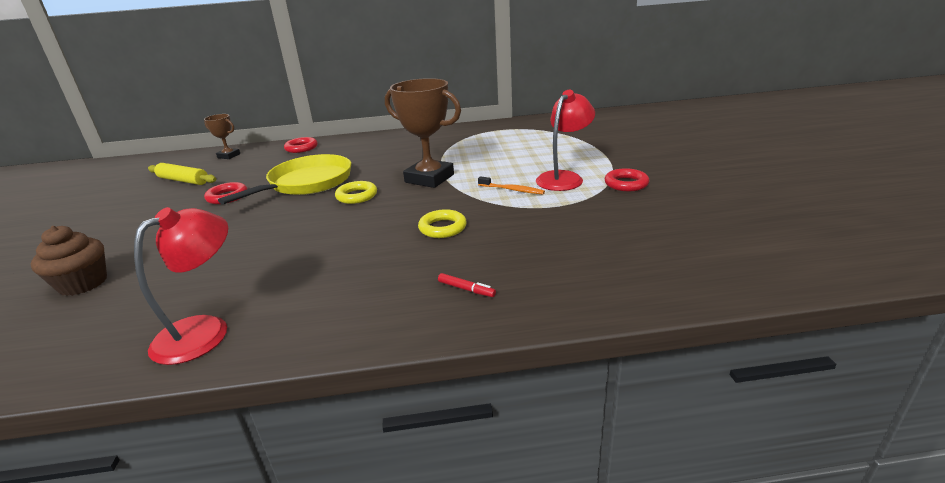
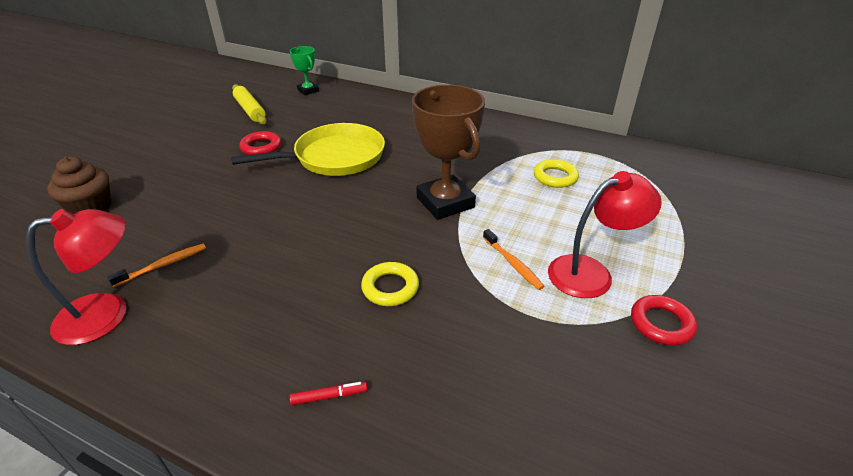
camera: 30 degrees right, 10 degrees up
brown trophy [204,114,240,159] -> green trophy [290,46,319,95]
red ring [284,137,318,153] -> none
yellow ring [335,181,377,204] -> yellow ring moved to [534,159,579,188]
red marker [438,273,496,297] -> red marker turned 75 degrees counterclockwise [289,382,367,405]
none -> orange toothbrush [107,244,206,287]

